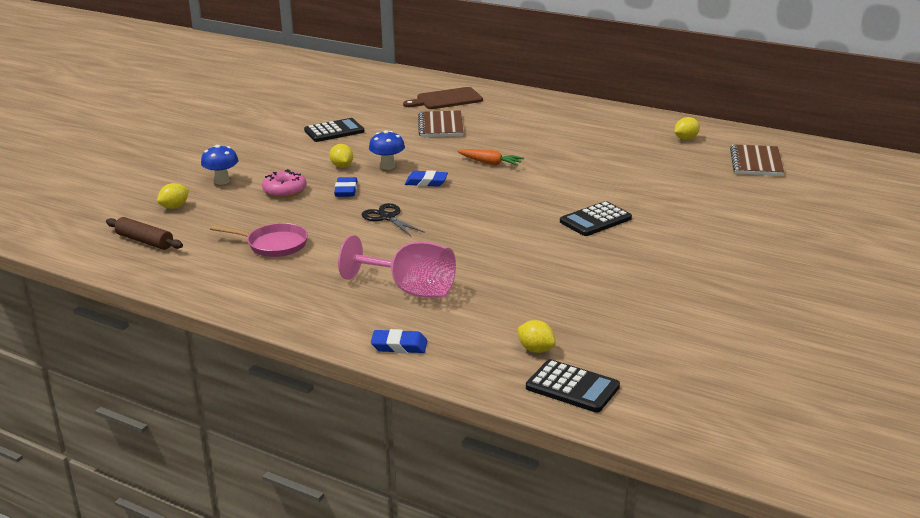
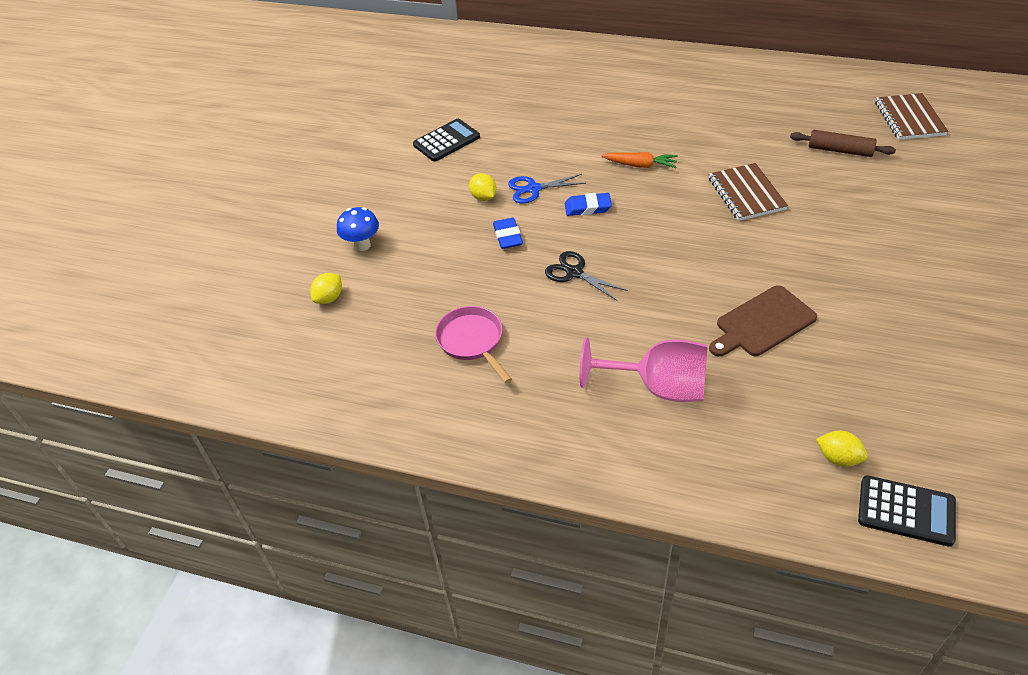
camera: 10 degrees left, 20 degrees up
brown rolling pin [106,217,183,250] -> brown rolling pin moved to [790,130,896,157]
pink pan [210,223,308,257] -> pink pan turned 120 degrees counterclockwise [435,306,512,383]
pink donut [262,169,307,198] -> none
blue mushroom [369,130,405,170] -> blue scissors [508,174,586,204]
blue eraser [371,329,427,353] -> none
brown cutting board [403,87,483,109] -> brown cutting board moved to [709,285,817,357]
brown notebook [418,110,464,137] -> brown notebook moved to [709,163,788,221]
black calculator [560,201,632,236] -> none
yellow lemon [675,117,700,140] -> none

